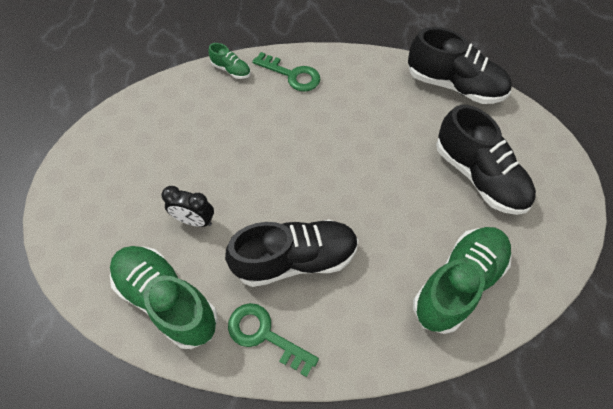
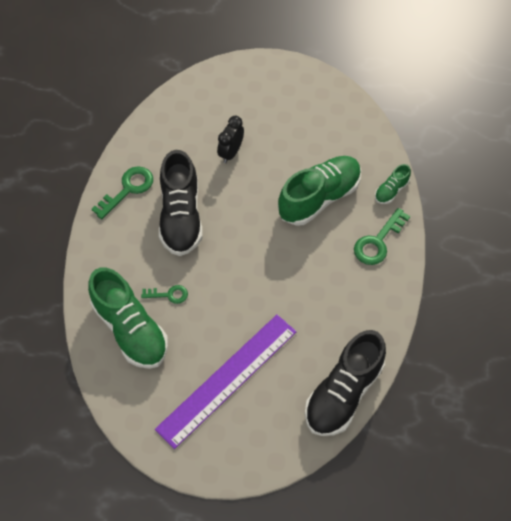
camera: 100 degrees right, 0 degrees up
green shoe [110,246,218,349] -> green shoe moved to [278,156,361,226]
black shoe [436,105,536,215] -> purple ruler [155,315,296,449]
none -> green key [141,285,188,304]

